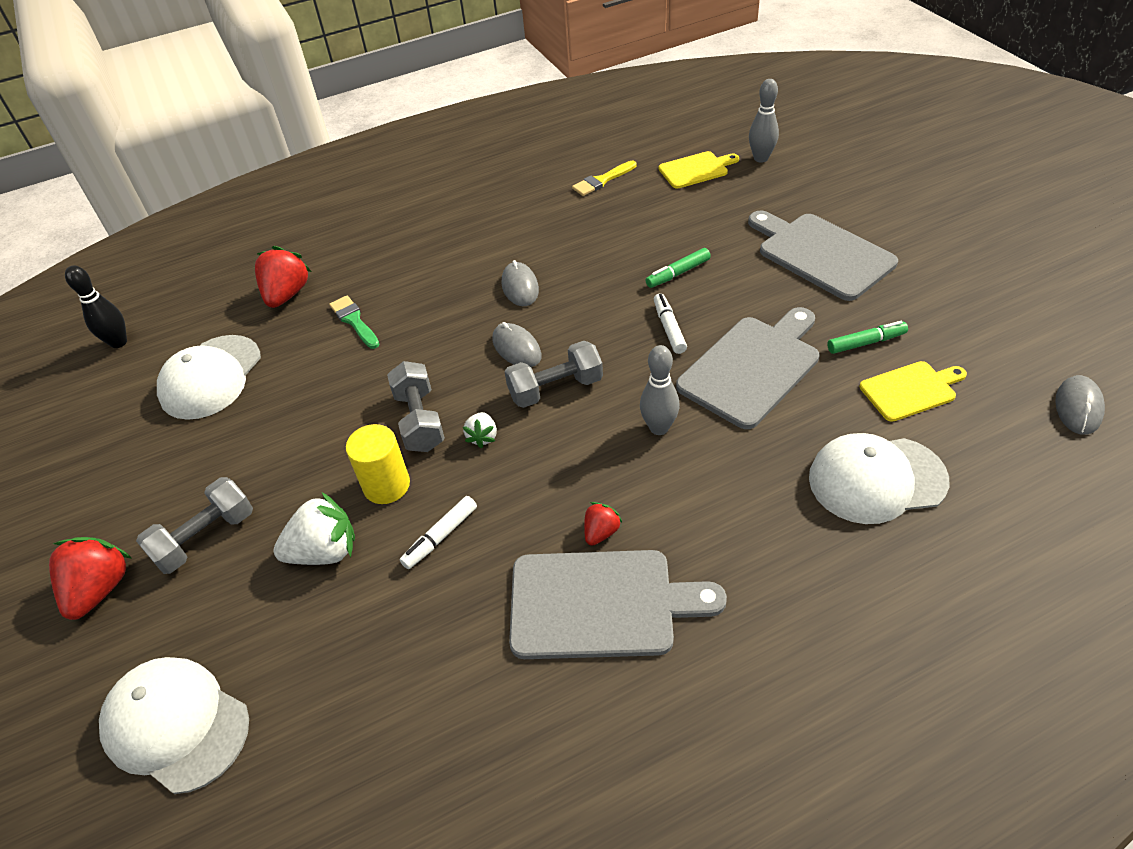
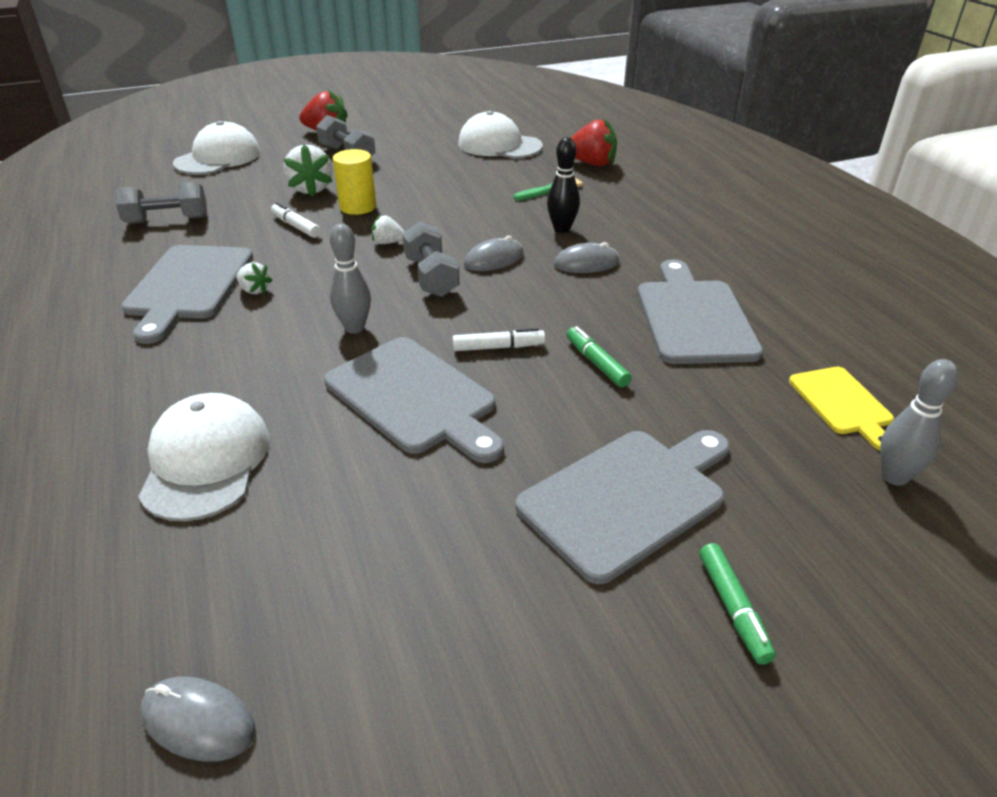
camera: 90 degrees right, 10 degrees down
black bowling pin [65,265,127,348] -> black bowling pin moved to [547,137,580,233]
grey dumbbell [387,361,445,452] -> grey dumbbell moved to [116,182,207,224]
yellow brush [572,161,636,196] -> none
red strawberry [584,502,622,546] -> white strawberry [237,262,273,294]
green marker [827,321,908,354] -> green marker moved to [699,543,776,665]
yellow cutting board [860,361,967,422] -> none
none -> grey cutting board [637,259,763,364]

